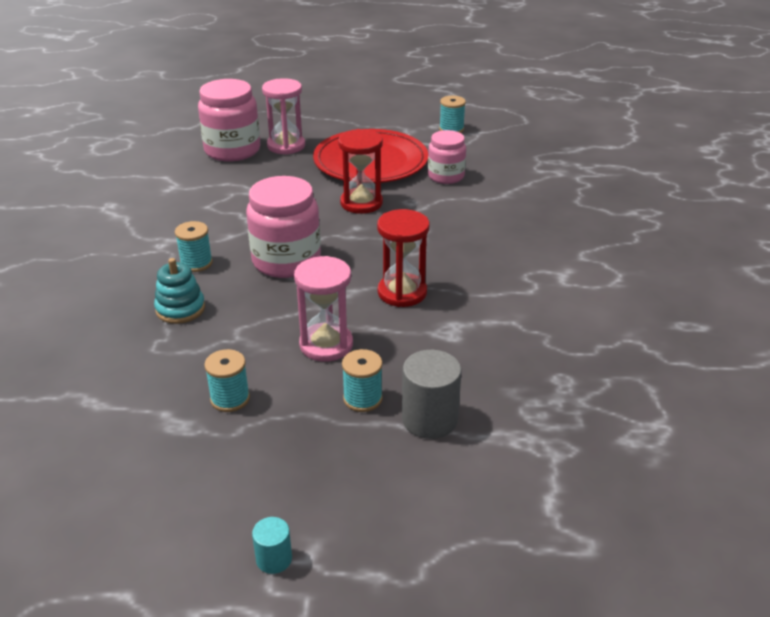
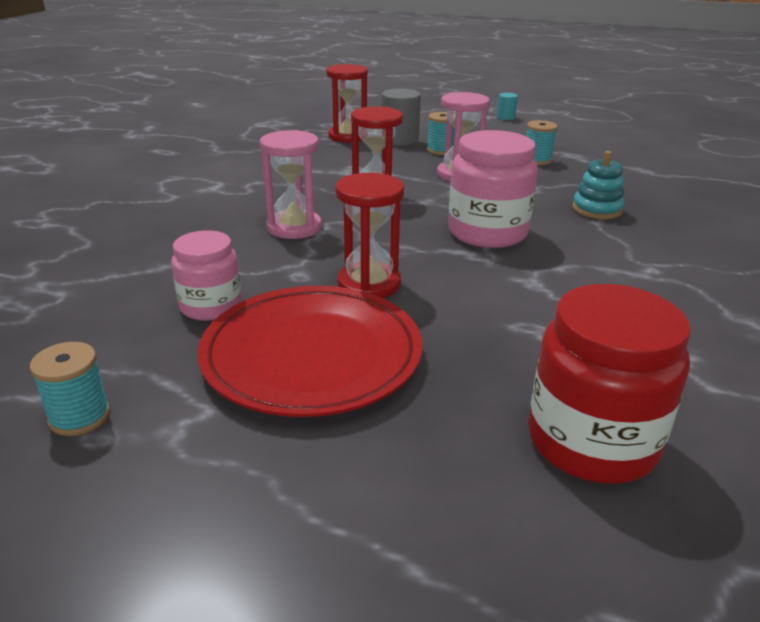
camera: 165 degrees left, 5 degrees down
turquoise spool [175,221,213,272] -> none
pink jar [198,79,260,162] -> red jar [528,284,691,484]
pink hourglass [262,78,305,155] -> pink hourglass moved to [260,130,322,239]
none -> red hourglass [326,64,368,143]

